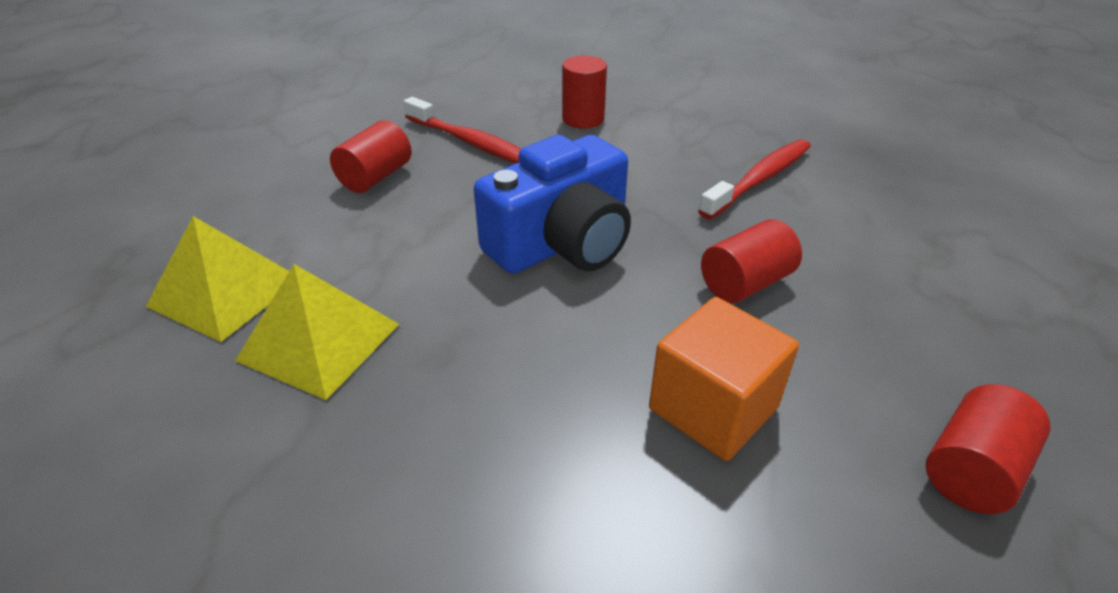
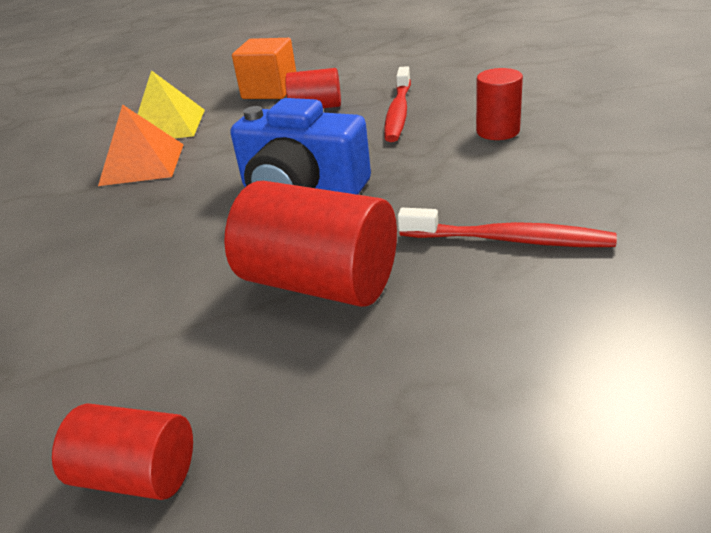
camera: 65 degrees right, 5 degrees down
yellow pyramid [235,264,399,400] -> orange pyramid [98,104,184,186]
orange cube [649,297,799,461] -> orange cube moved to [232,38,296,99]
red cylinder [701,219,802,303] -> red cylinder [224,181,397,307], size x1.73

